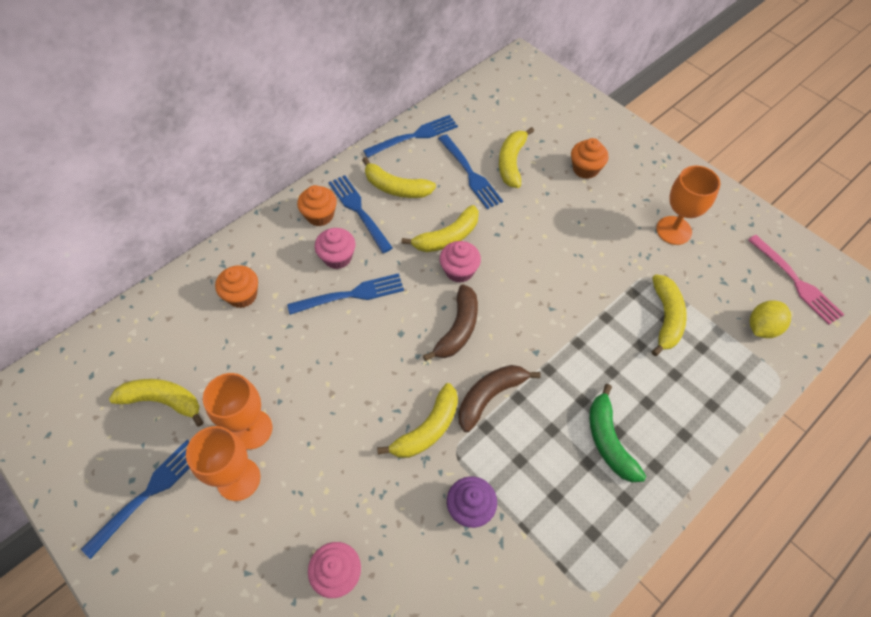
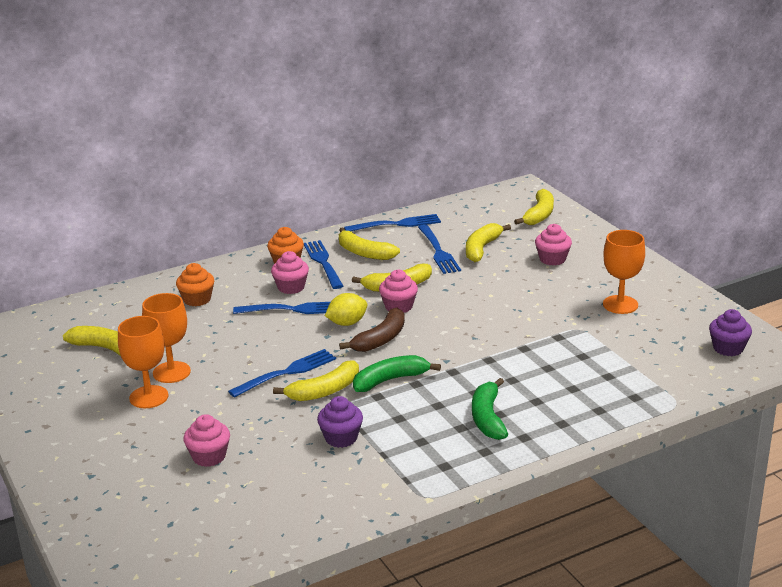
camera: 15 degrees right, 30 degrees down
blue fork [81,440,190,559] -> blue fork moved to [228,349,336,398]
brown banana [458,365,541,432] -> green banana [353,355,441,392]
orange cupcake [571,138,609,179] -> pink cupcake [535,224,572,266]
yellow banana [651,274,687,356] -> yellow banana moved to [514,189,554,225]
pink fork [748,235,844,325] -> purple cupcake [709,309,752,356]
yellow lemon [750,300,791,338] -> yellow lemon moved to [325,293,367,326]

